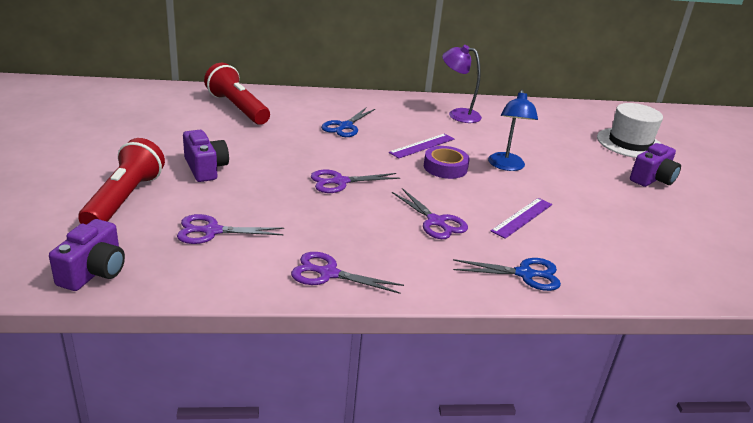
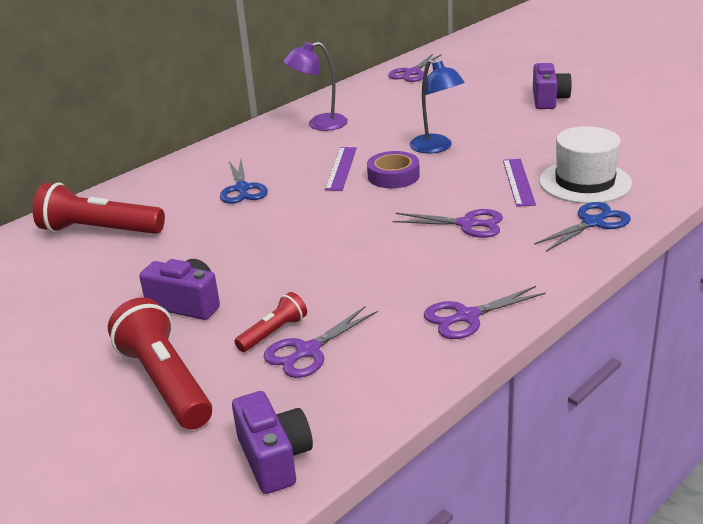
camera: 35 degrees left, 0 degrees up
purple scissors [311,170,400,193] -> purple scissors moved to [388,54,442,82]
white hat [597,103,663,158] -> white hat moved to [539,126,632,203]
none -> red flashlight [234,292,307,352]

